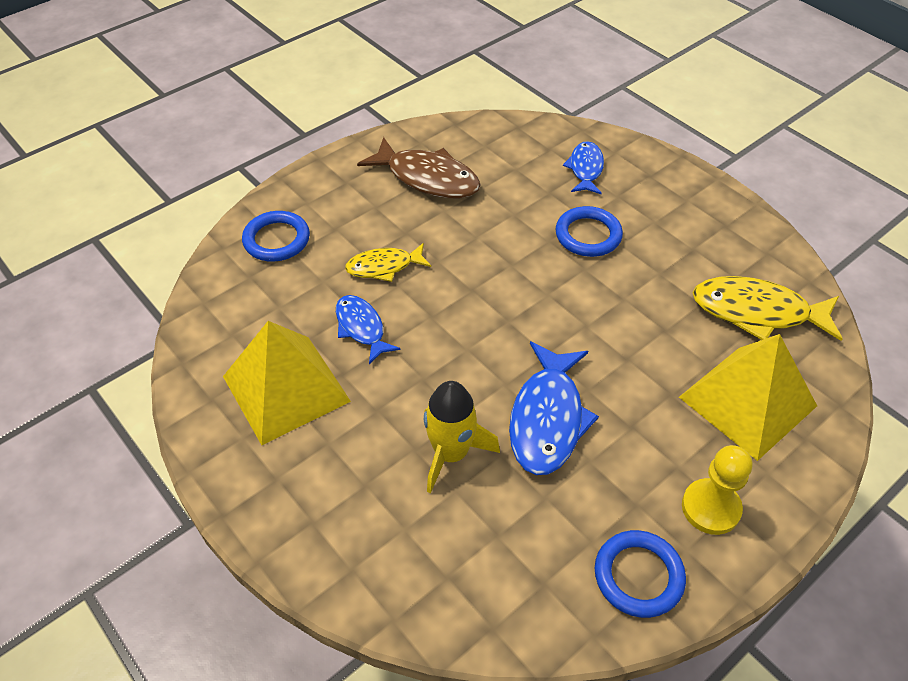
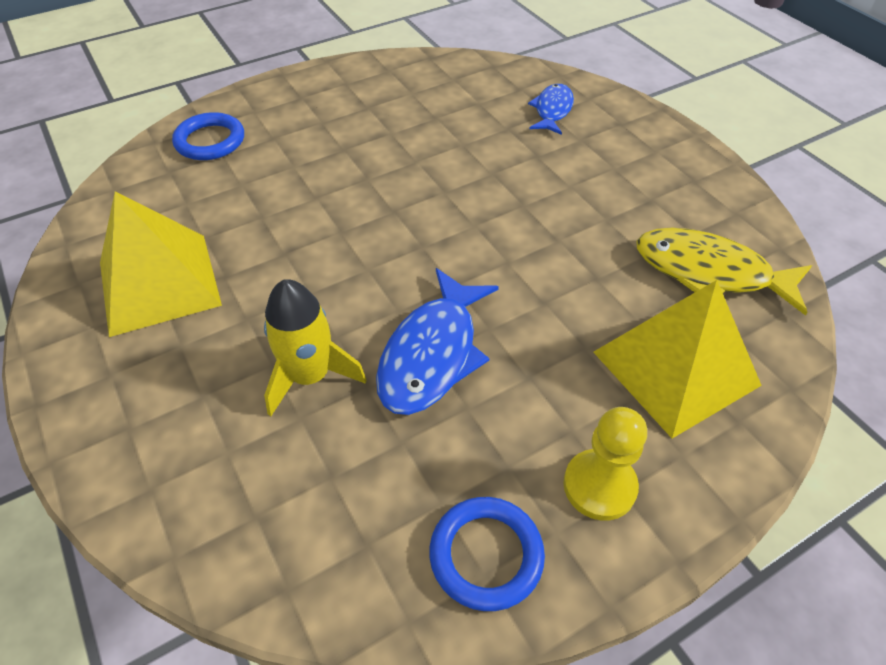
camera: 10 degrees right, 0 degrees up
blue fish [336,295,401,364] -> none
yellow fish [345,243,431,282] -> none
brown fish [357,137,481,198] -> none
blue ring [555,206,623,257] -> none

